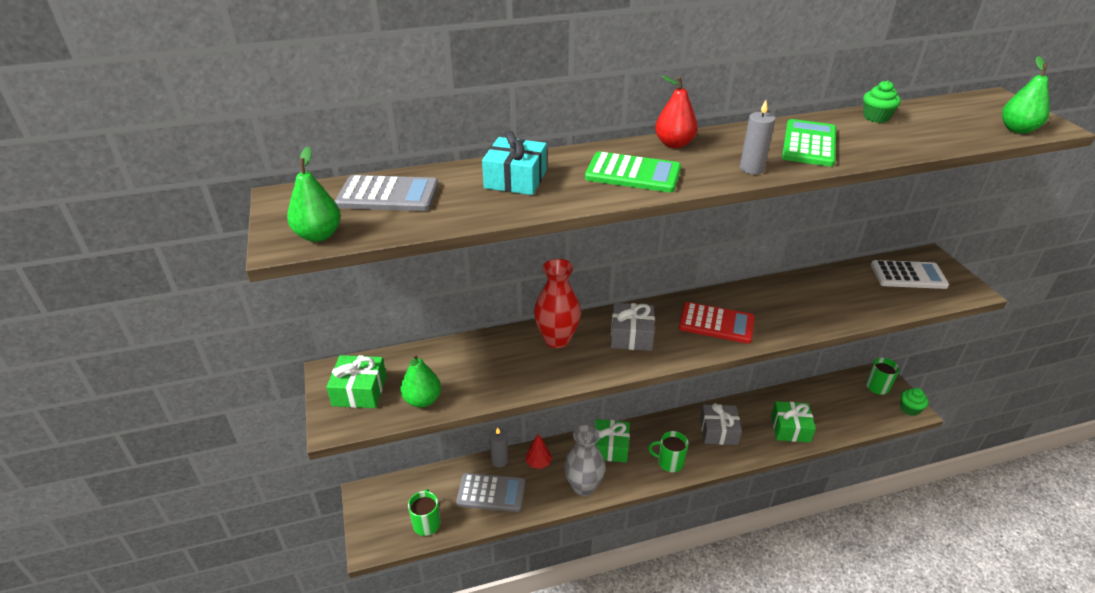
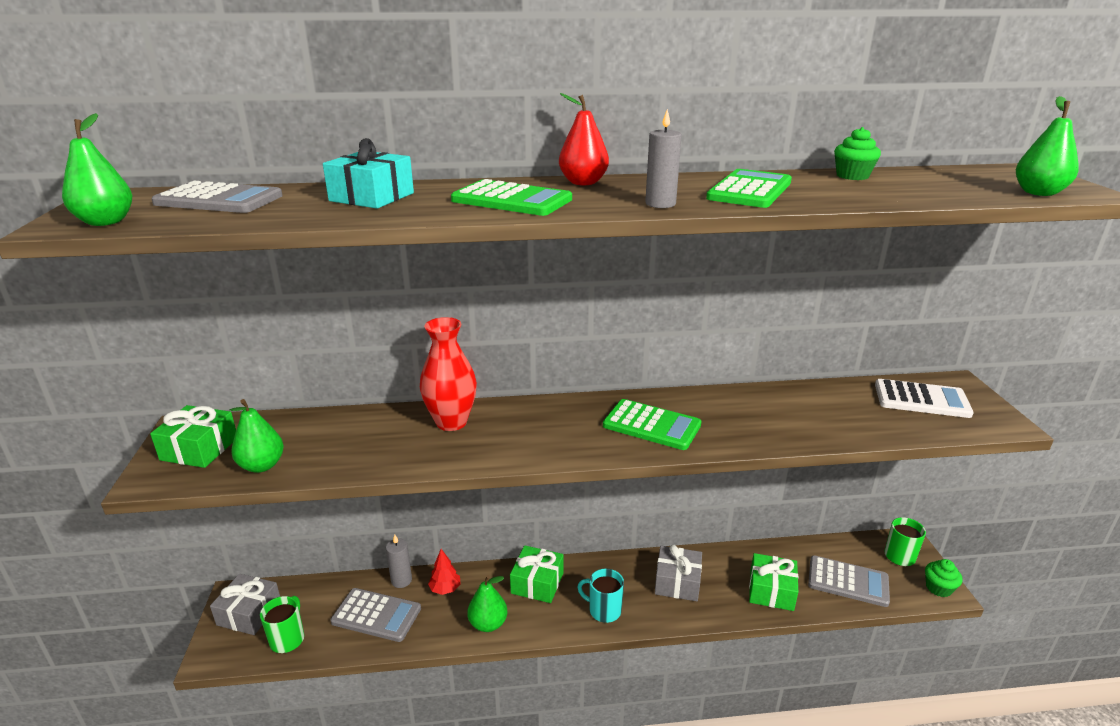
camera: 10 degrees right, 10 degrees down
grey vase [564,425,605,496] -> green pear [467,575,507,632]
grey gift [611,303,655,351] -> grey gift moved to [210,574,280,635]
green mug [648,431,688,472] -> turquoise mug [577,569,624,623]
red calculator [679,302,755,344] -> green calculator [603,399,701,450]
none -> grey calculator [808,555,890,607]

